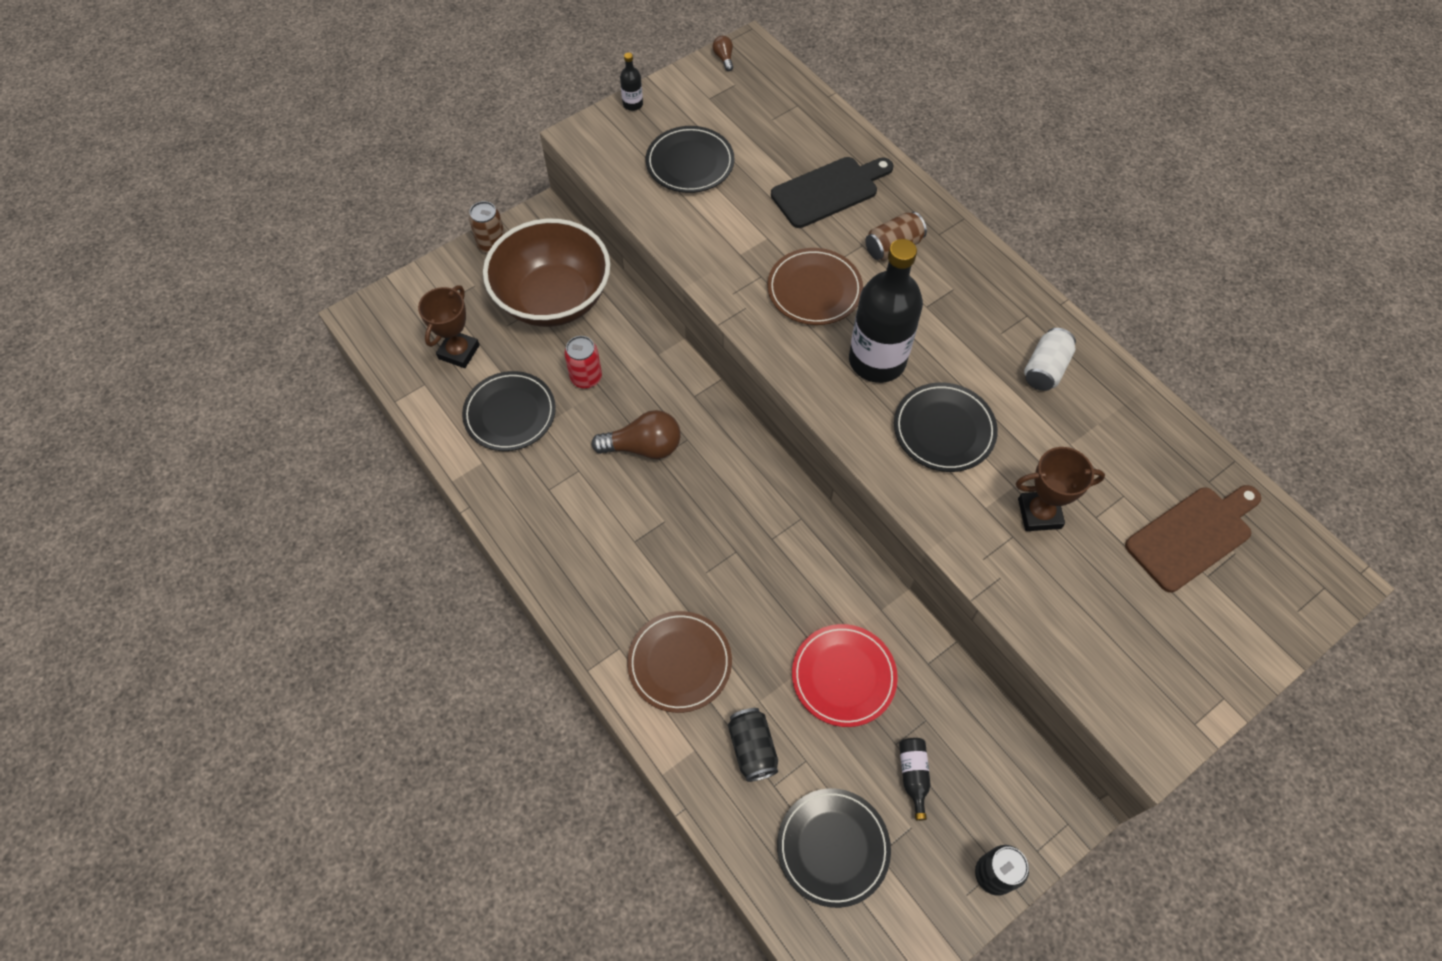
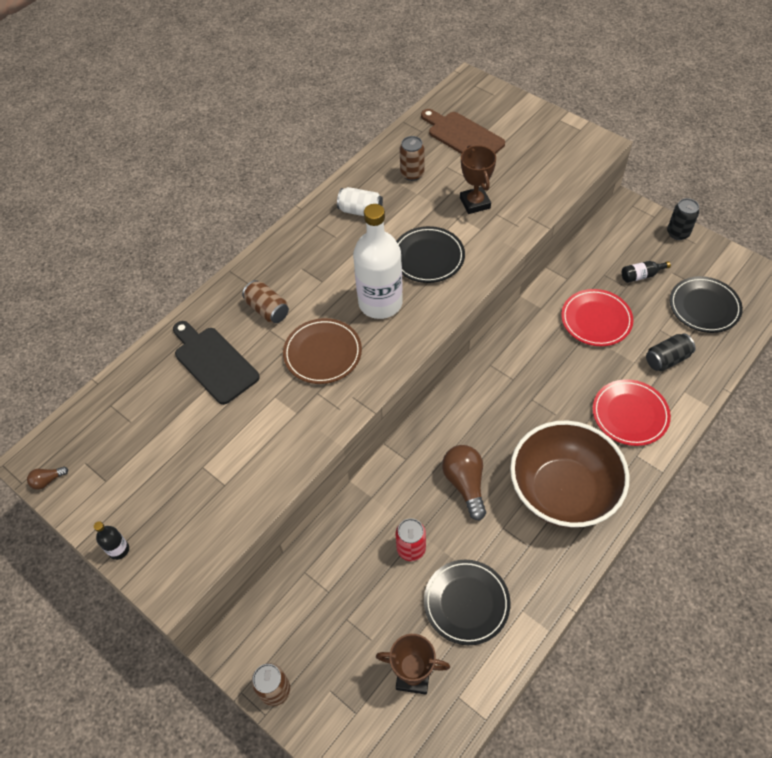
camera: 100 degrees left, 5 degrees down
brown bowl [483,219,610,327] -> brown bowl moved to [510,420,630,528]
brown plate [627,611,732,713] -> red plate [593,379,671,446]
black plate [646,126,734,193] -> none
black bottle [849,239,923,383] -> white bottle [353,204,403,319]
none -> brown can [400,136,425,181]

